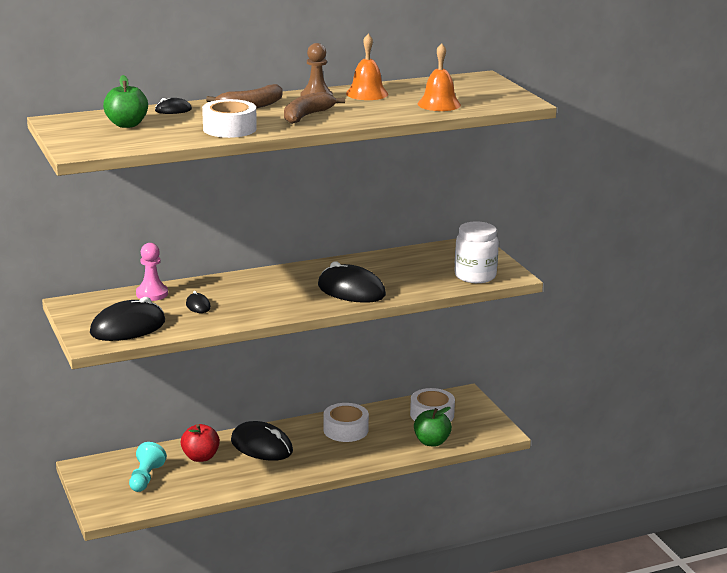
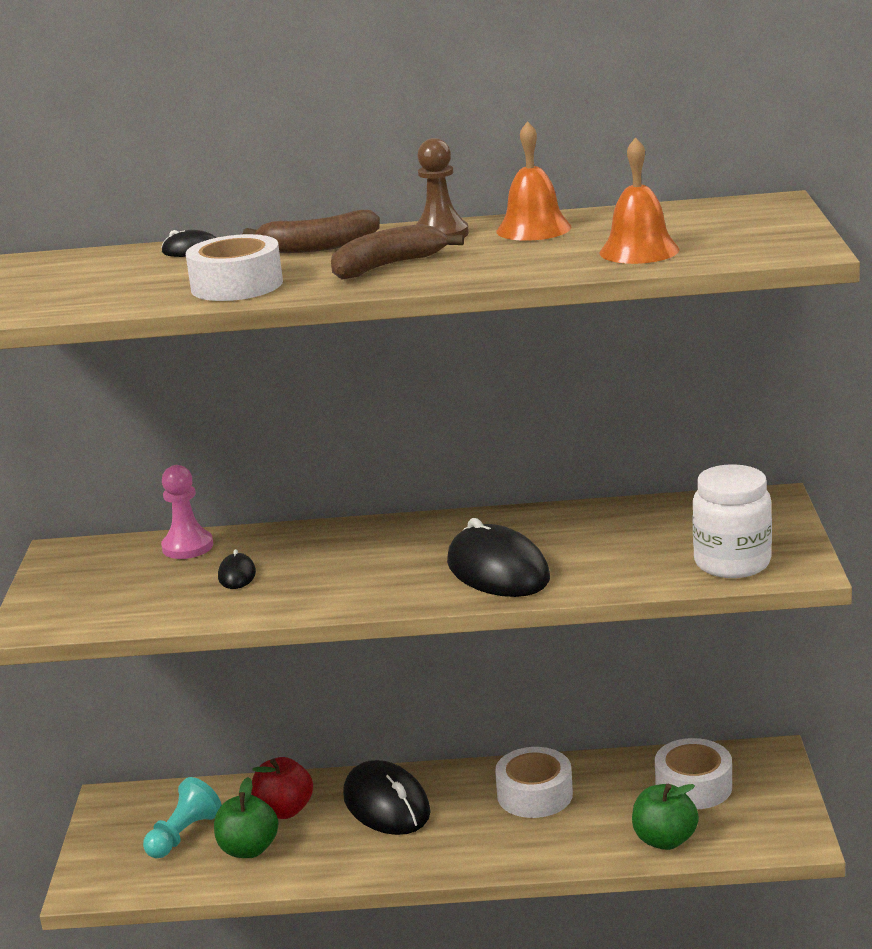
camera: 25 degrees right, 0 degrees up
black mouse [90,297,165,341] -> none
green apple [103,75,148,128] -> green apple moved to [214,777,278,858]

